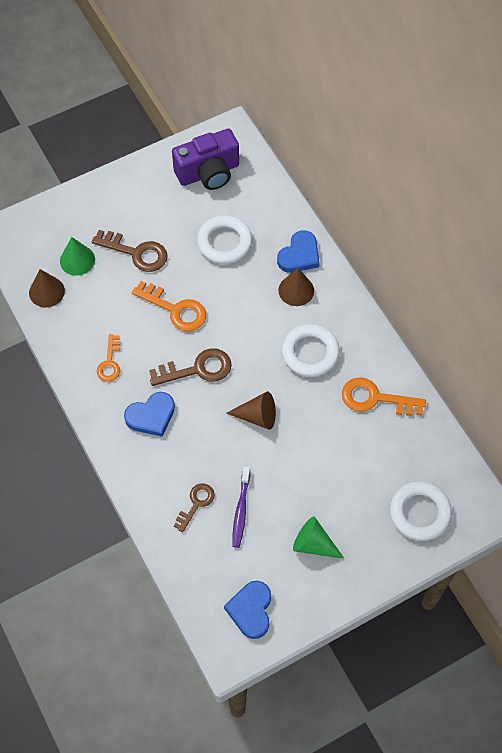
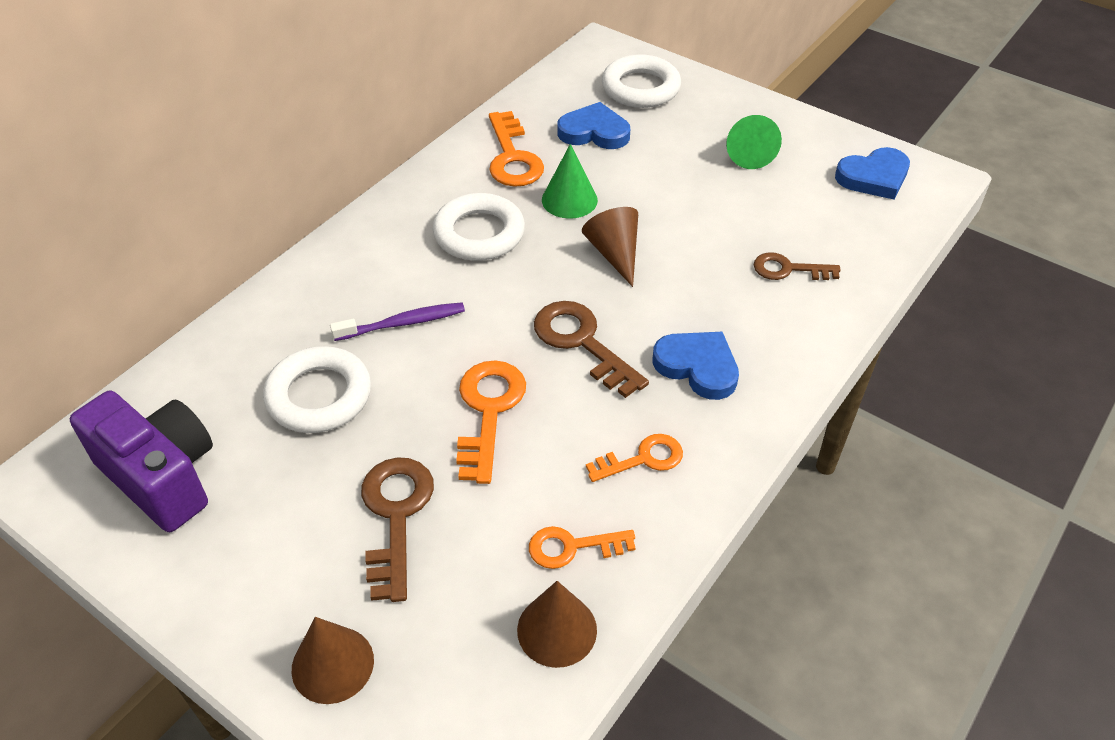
camera: 115 degrees left, 15 degrees down
green cone [60,237,95,276] -> green cone moved to [542,144,598,219]
purple toothbrush [232,466,250,548] -> purple toothbrush moved to [330,302,465,341]
blue heart [277,230,319,273] -> blue heart moved to [558,102,630,149]
brown cone [278,268,314,306] -> brown cone moved to [292,617,374,704]
none -> orange key [529,526,636,569]

